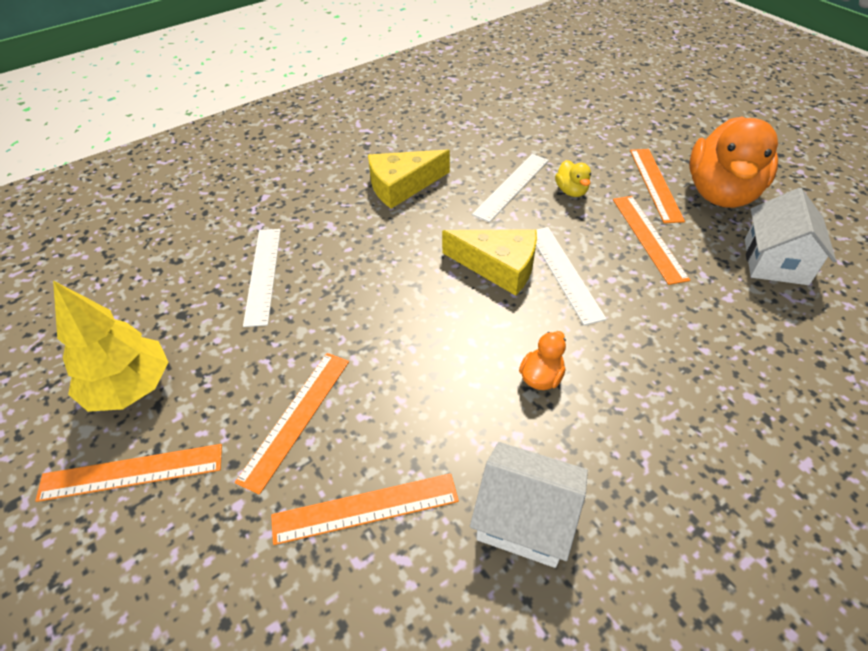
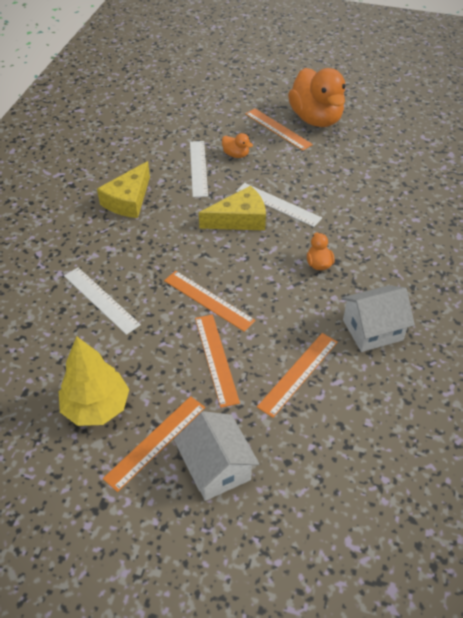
camera: 40 degrees left, 0 degrees up
yellow duck [555,160,591,197] -> orange duck [222,133,253,158]
orange ruler [613,196,690,285] -> orange ruler moved to [164,271,256,332]
white house [745,188,836,285] -> white house moved to [174,411,259,501]

